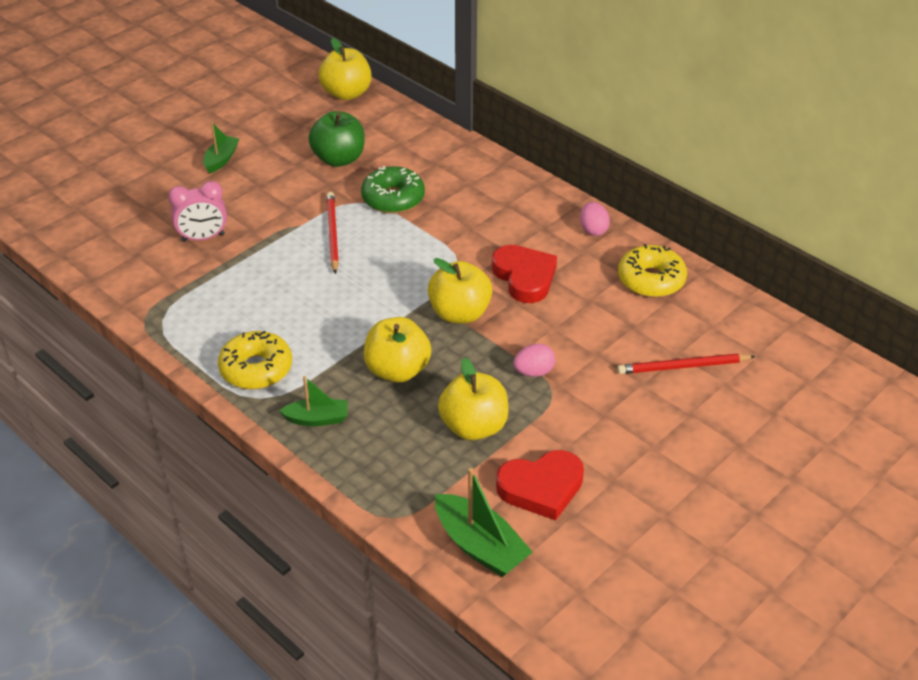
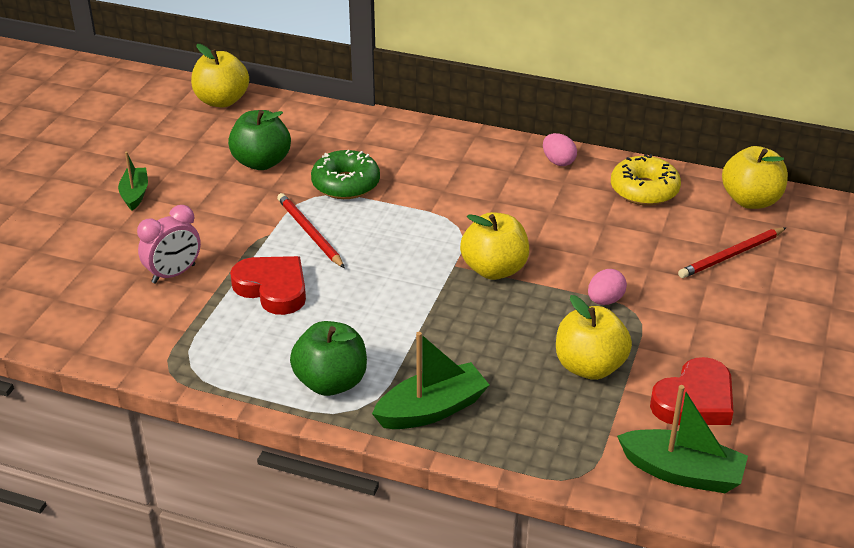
camera: 25 degrees left, 5 degrees down
yellow donut [218,331,292,389] -> green apple [290,321,367,396]
green boat [279,376,348,426] -> green boat [372,332,489,429], size x1.59
yellow apple [364,317,431,383] -> yellow apple moved to [722,146,788,209]
red heart [492,245,557,303] -> red heart moved to [230,256,306,315]

